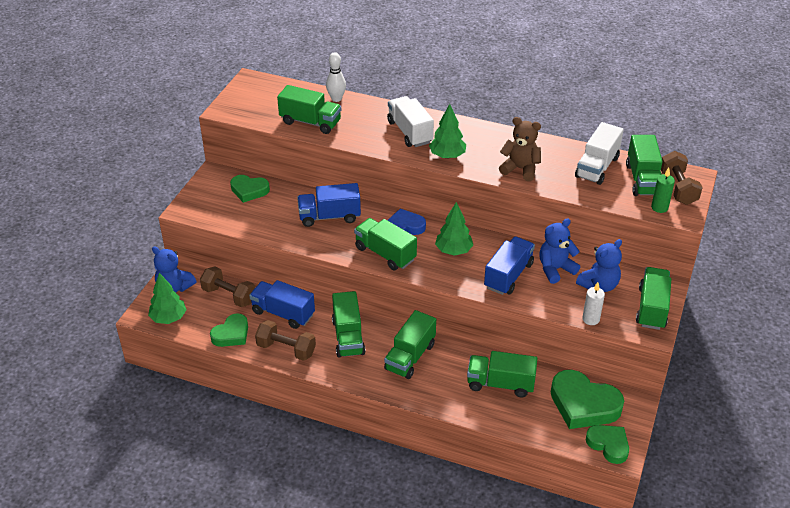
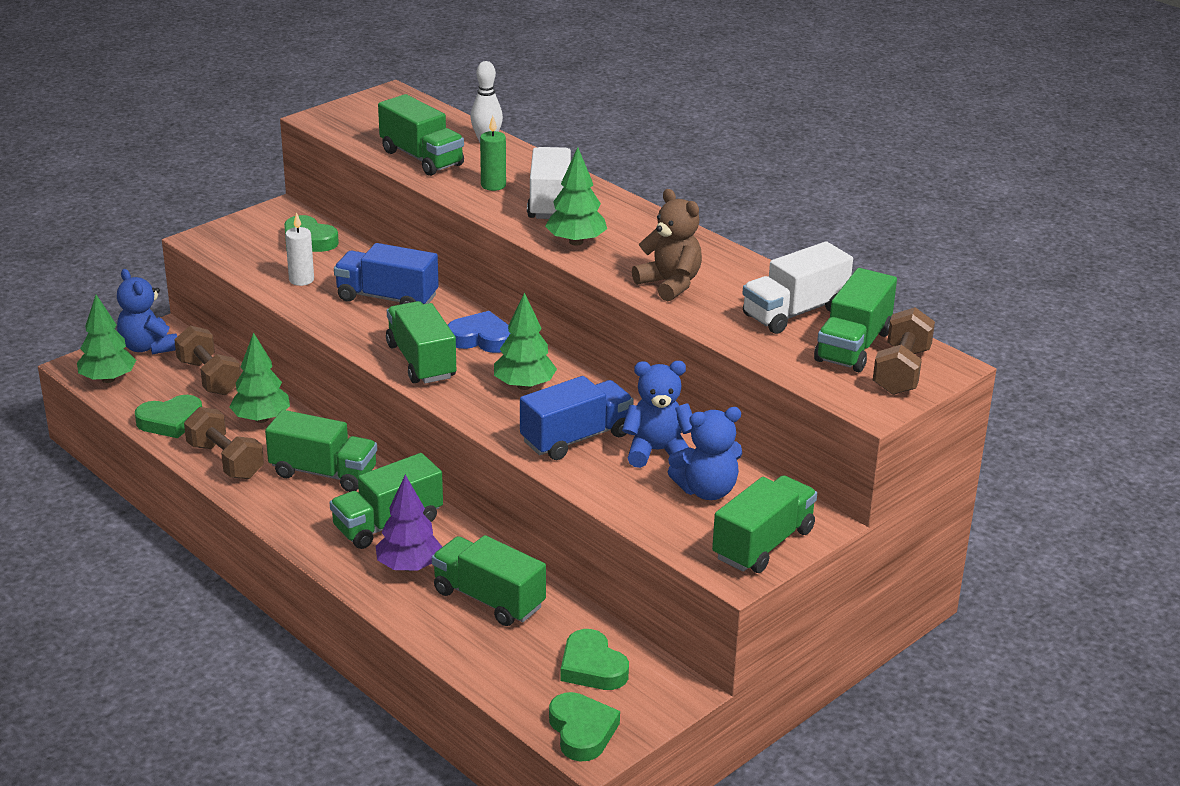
camera: 25 degrees right, 10 degrees down
blue truck [249,280,315,329] -> green tree [229,332,290,423]
green truck [332,291,366,358] -> green truck turned 90 degrees counterclockwise [265,410,377,492]
green heart [551,370,624,429] -> green heart [560,629,629,690], size x0.61
white candle [582,282,605,325] -> white candle moved to [285,212,314,286]
green candle [651,168,675,213] -> green candle moved to [480,116,506,191]
none -> purple tree [376,475,442,571]

